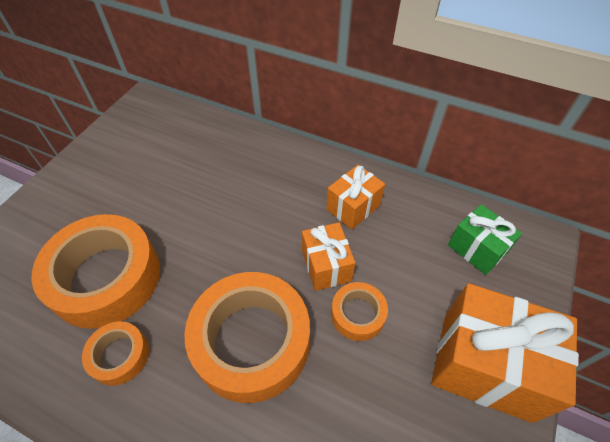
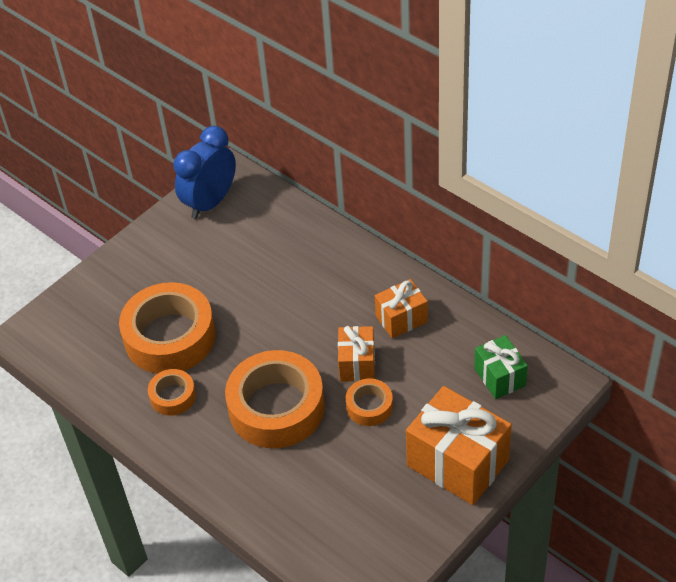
camera: 20 degrees right, 5 degrees down
none -> blue clock [173,126,236,219]

